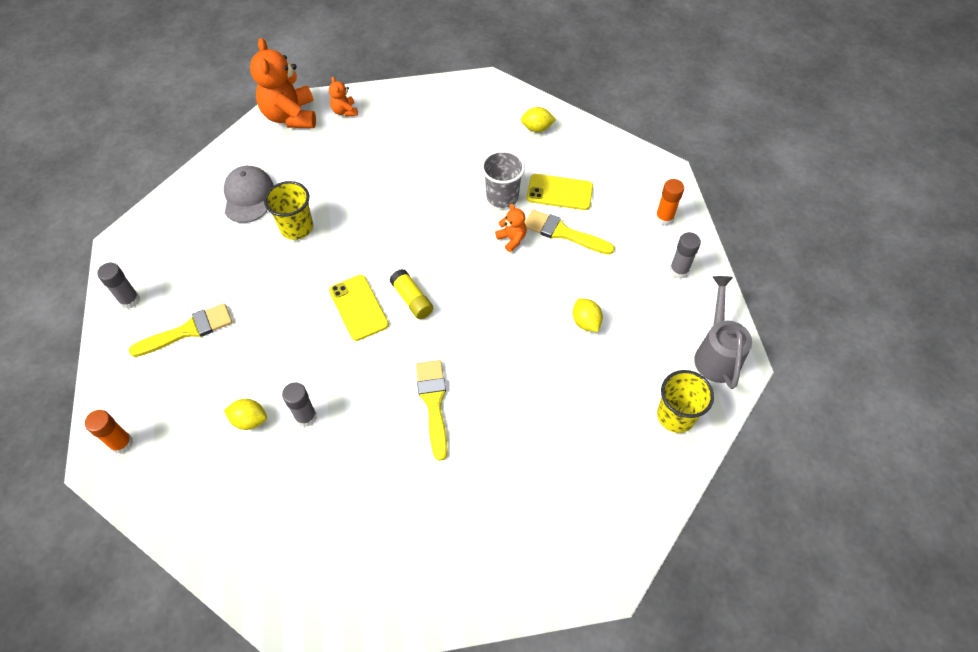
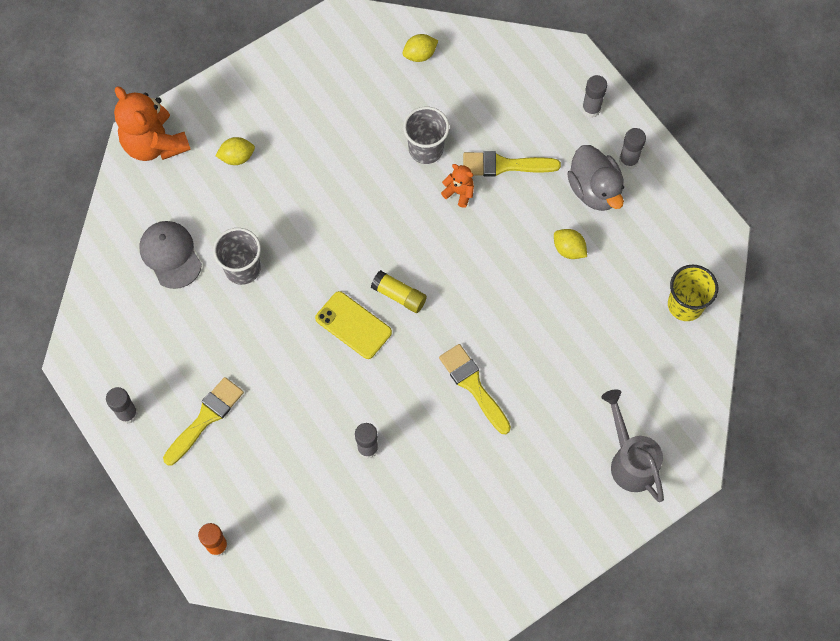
camera: 25 degrees left, 10 degrees up
yellow lemon [224,399,267,430] -> yellow lemon moved to [215,137,255,165]
yellow cup [264,181,313,240] -> grey cup [213,228,261,285]
orange teddy bear [329,77,358,117] -> none
yellow phone [527,174,593,210] -> none
orange glue stick [655,179,684,226] -> grey glue stick [582,75,607,118]
grey watering can [694,276,752,389] -> grey watering can moved to [601,390,664,502]
none -> grey duck [567,145,624,211]

